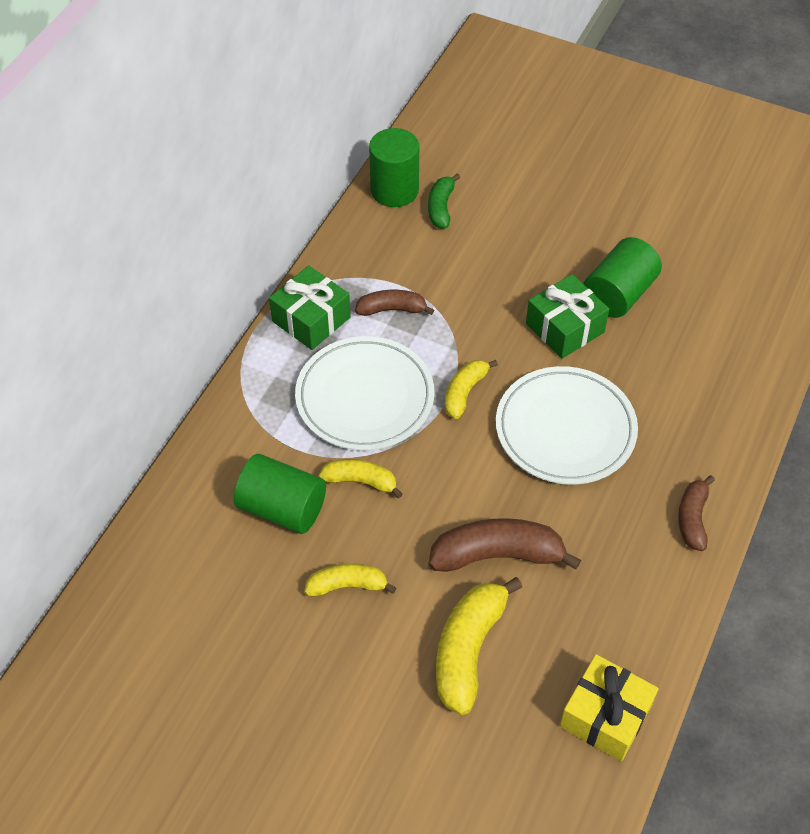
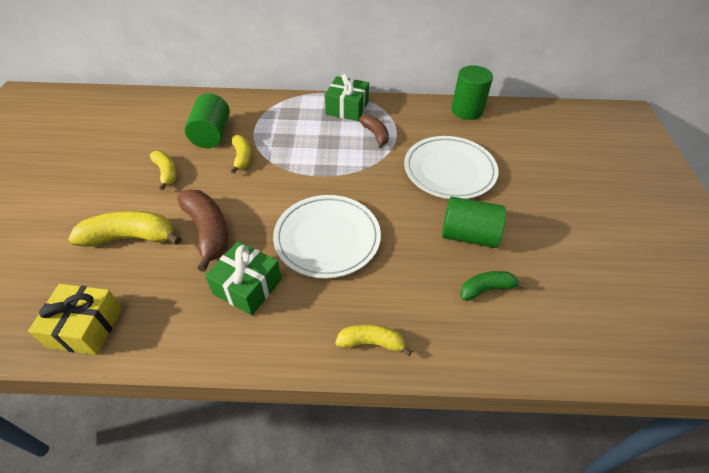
camera: 65 degrees right, 5 degrees down
white plate [295,336,434,450] -> white plate moved to [404,136,498,199]
green banana [428,173,460,229] -> green banana moved to [460,271,527,301]
yellow banana [445,360,498,419] -> yellow banana moved to [335,324,412,356]
green gift [526,274,609,359] -> green gift moved to [205,241,281,315]
brown banana [678,475,715,551] -> none

